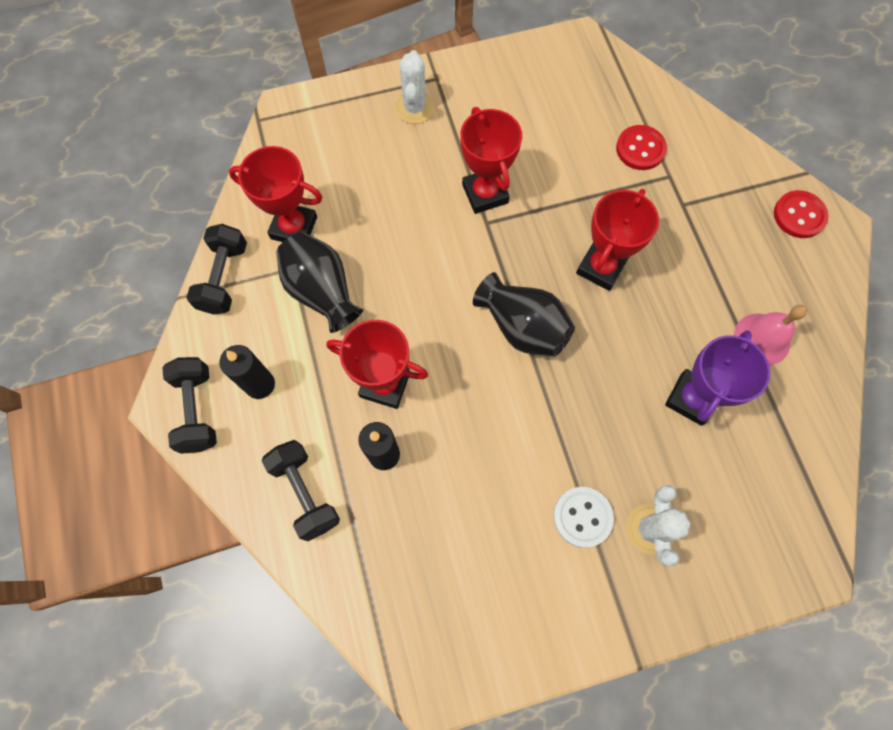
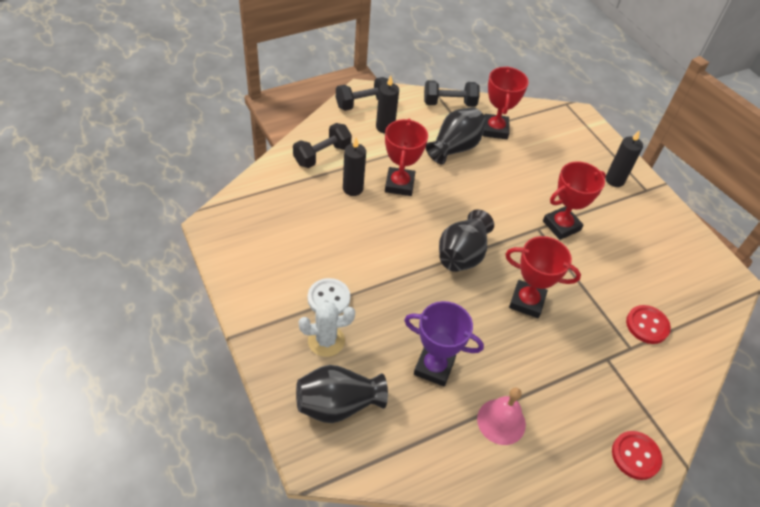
camera: 75 degrees right, 20 degrees down
white cactus [395,50,435,124] -> black candle [605,130,643,187]
none -> black vase [296,365,388,423]

